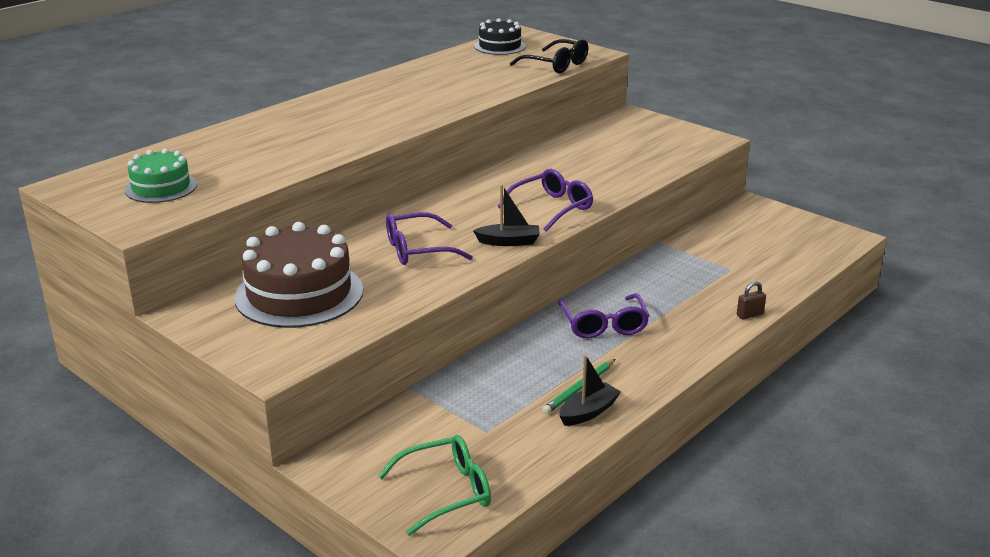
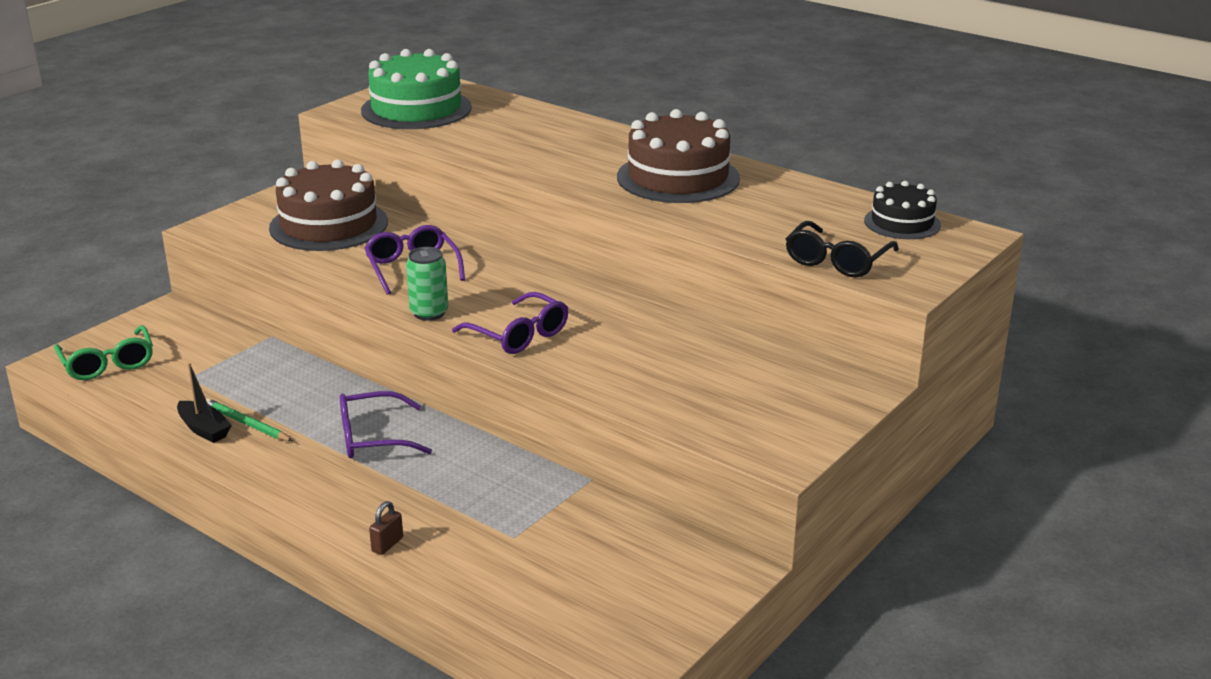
camera: 85 degrees right, 0 degrees up
green cake [125,148,197,203] -> green cake [361,49,472,129], size x1.75
black boat [473,185,540,246] -> green can [406,247,448,321]
brown padlock [737,281,766,320] -> brown padlock turned 60 degrees clockwise [369,501,403,555]
none -> brown cake [617,109,740,203]

